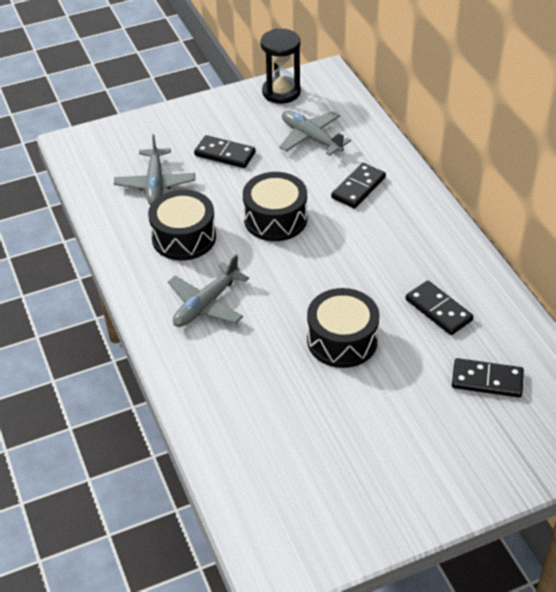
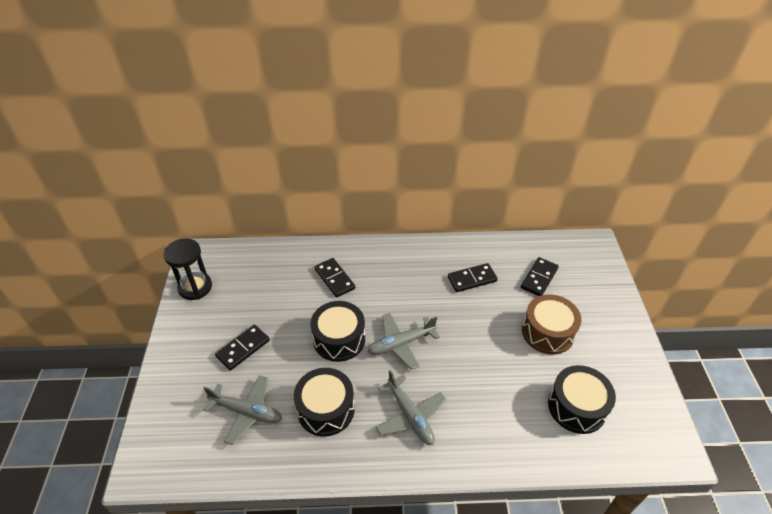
camera: 70 degrees left, 0 degrees up
grey plane [279,111,351,156] -> grey plane moved to [368,313,440,370]
black drum [307,288,380,368] -> black drum moved to [548,365,616,434]
none -> brown drum [522,294,581,354]

